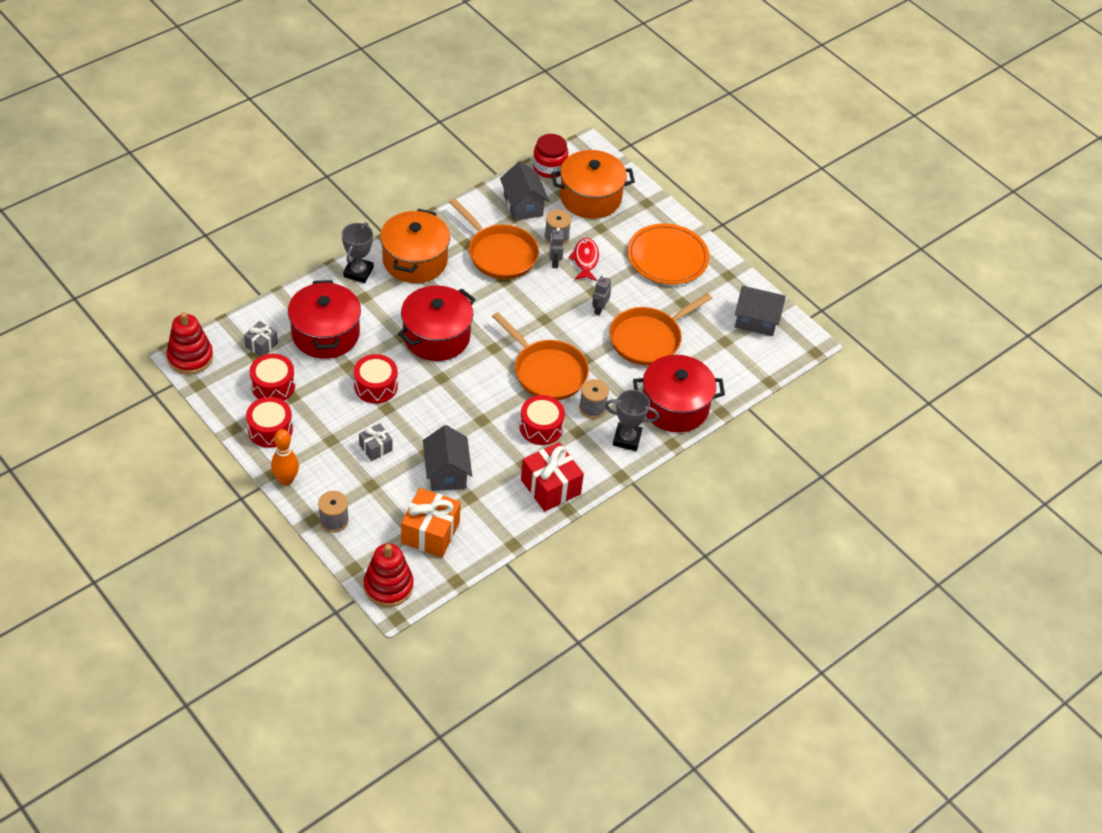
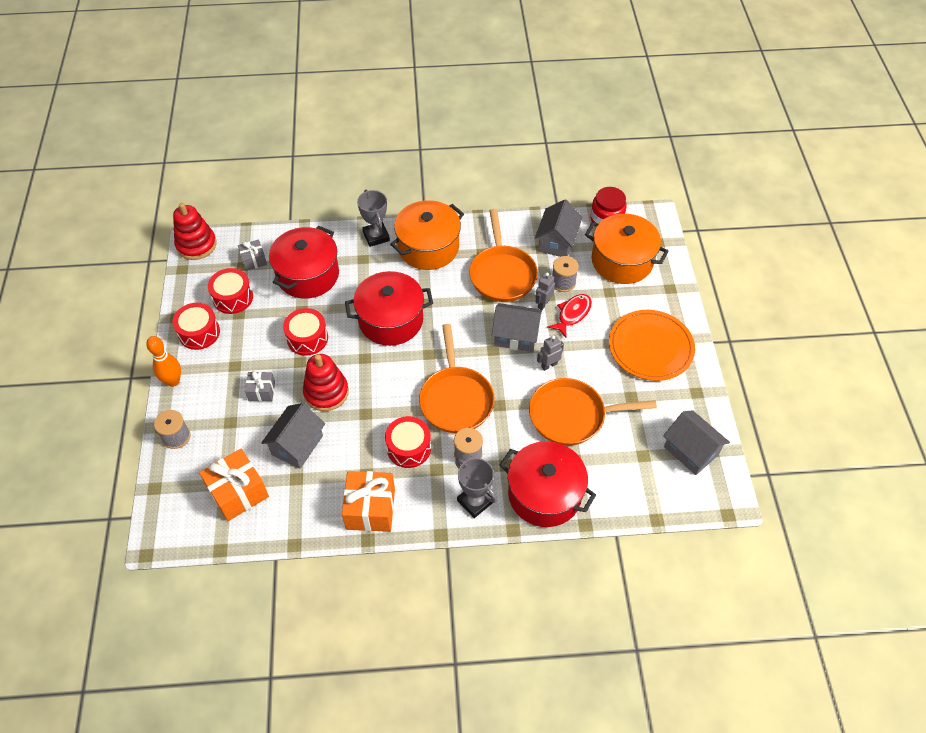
camera: 40 degrees right, 5 degrees up
grey trophy [342,222,374,283] -> grey trophy turned 75 degrees counterclockwise [357,190,390,247]
red stacking toy [364,543,413,607] -> red stacking toy moved to [303,354,349,411]
red gift [521,442,584,512] -> orange gift [342,471,395,532]
none -> grey house [492,303,542,352]

